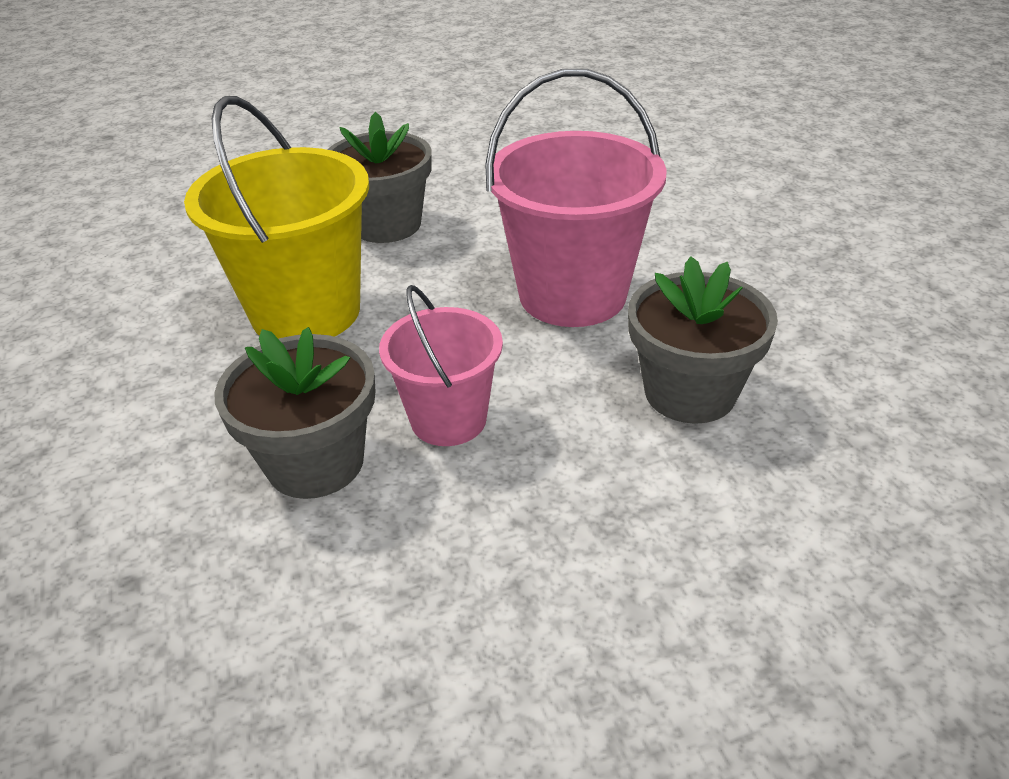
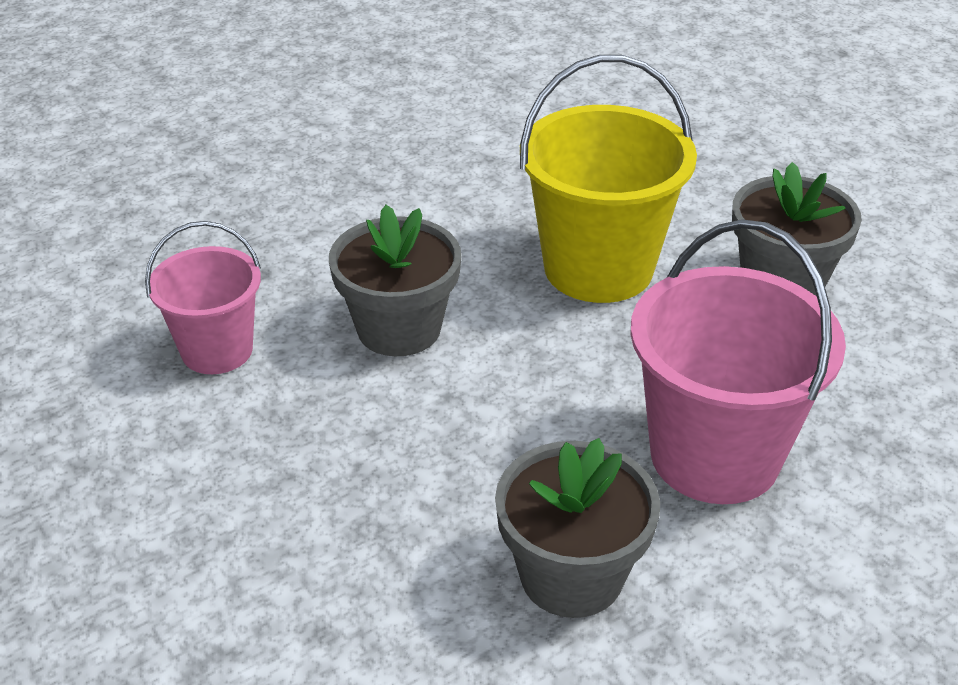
camera: 75 degrees right, 0 degrees up
pink bucket [379,285,503,446] -> pink bucket moved to [145,221,261,374]

